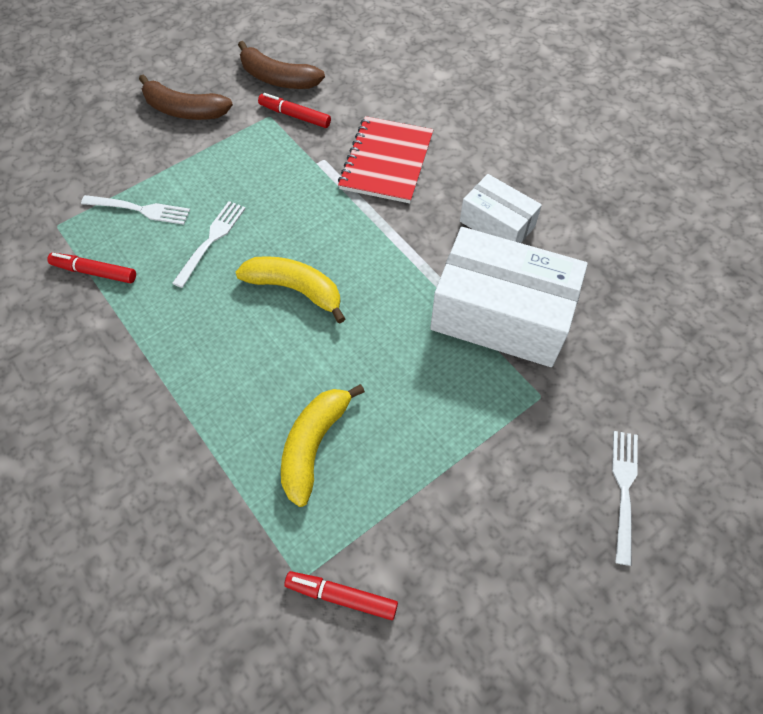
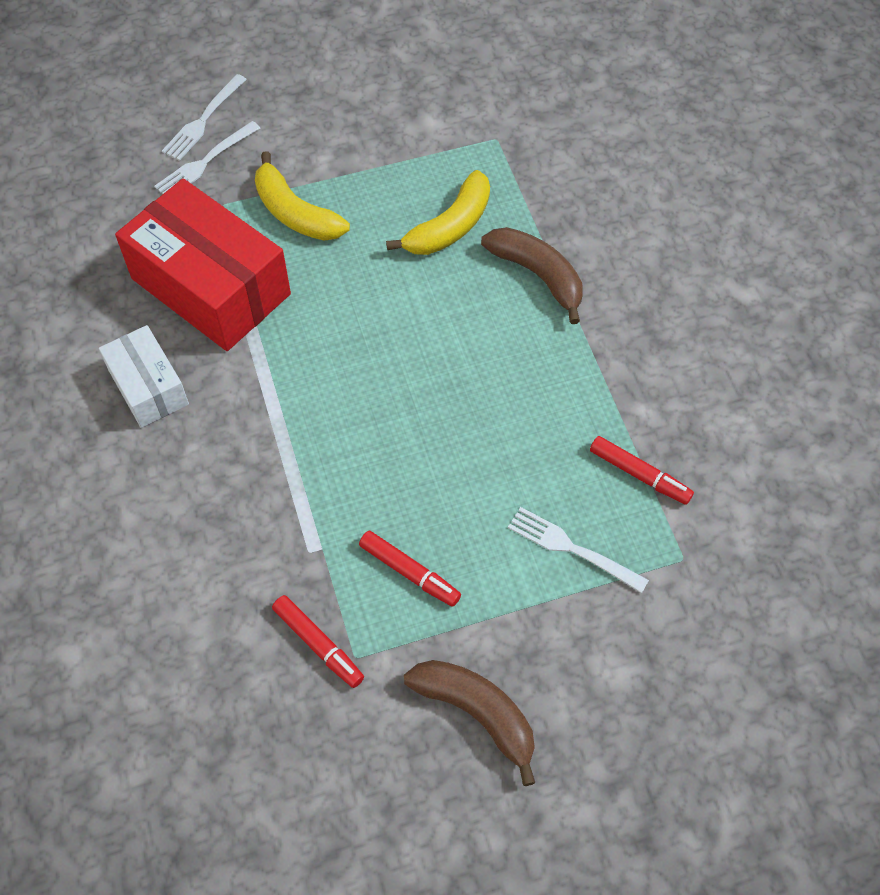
camera: 160 degrees left, 0 degrees up
white fork [172,201,246,288] -> white fork moved to [154,121,260,194]
yellow banana [236,256,346,324] -> yellow banana moved to [255,151,350,241]
brown banana [238,41,325,89] -> brown banana moved to [481,227,583,324]
red marker [284,571,398,620] -> red marker moved to [359,531,461,607]
red notebook [338,116,433,203] -> none
white box [430,227,588,367] -> red box [115,178,291,351]

